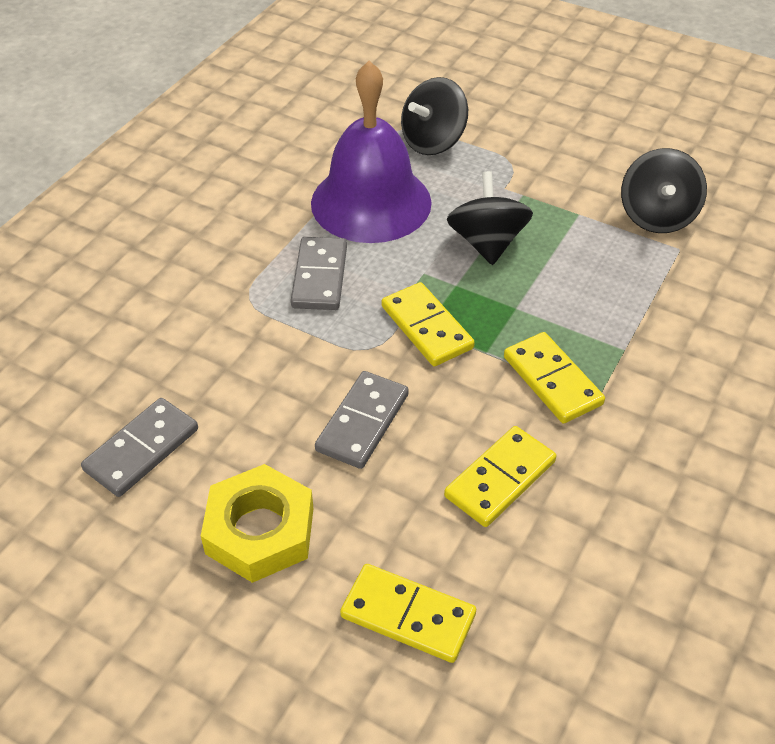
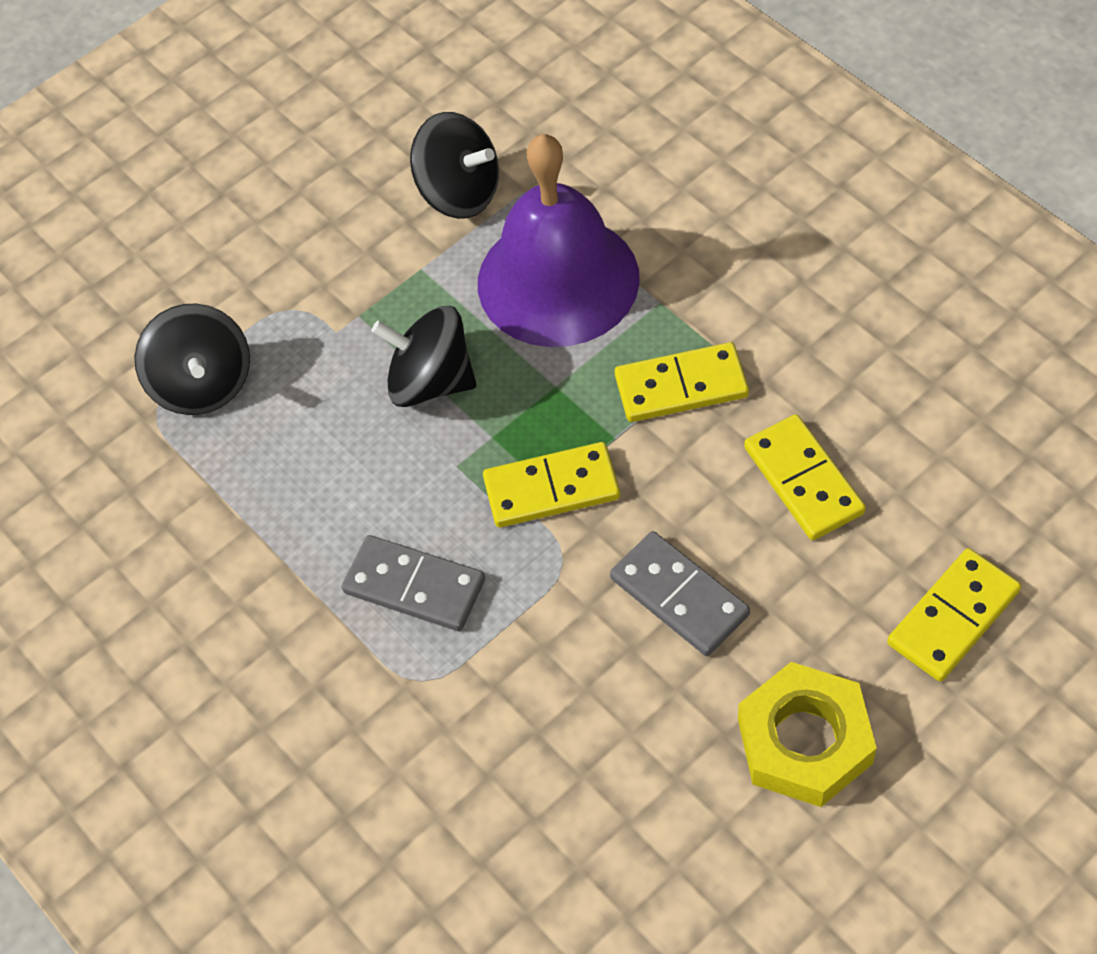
camera: 65 degrees left, 10 degrees up
grey domino [81,398,198,497] -> none
purple bell [311,61,432,243] -> purple bell moved to [478,134,640,347]

